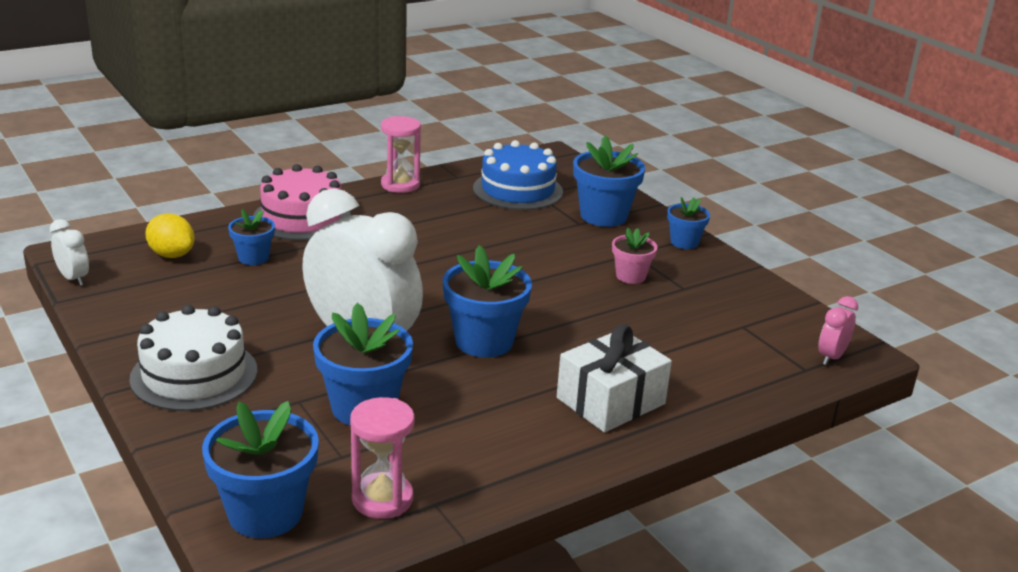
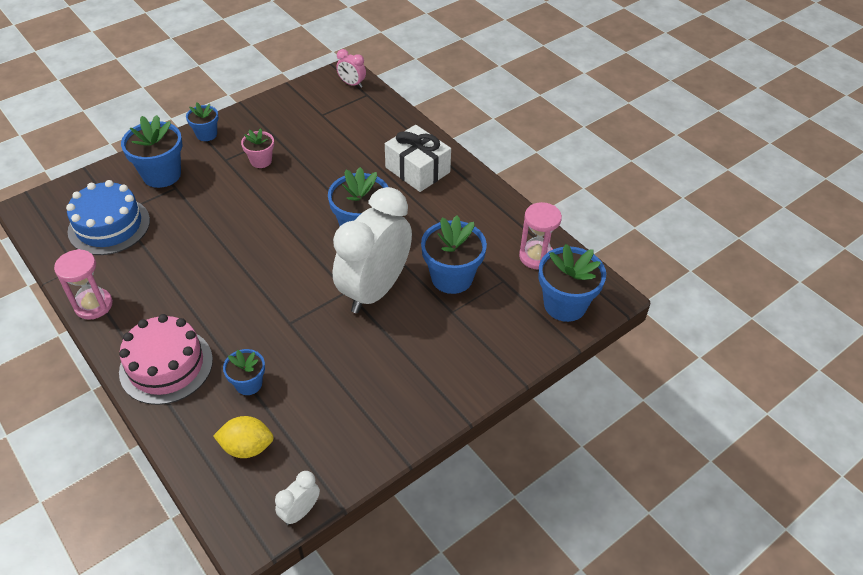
camera: 95 degrees left, 20 degrees up
white cake [129,305,257,411] -> none
yellow lemon [145,213,195,258] -> yellow lemon turned 60 degrees clockwise [213,416,274,458]

